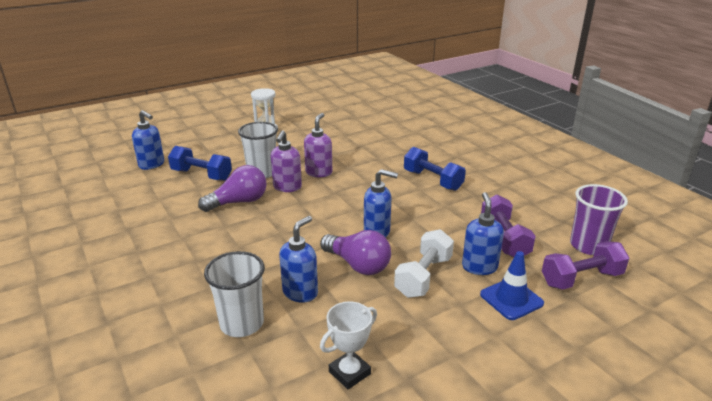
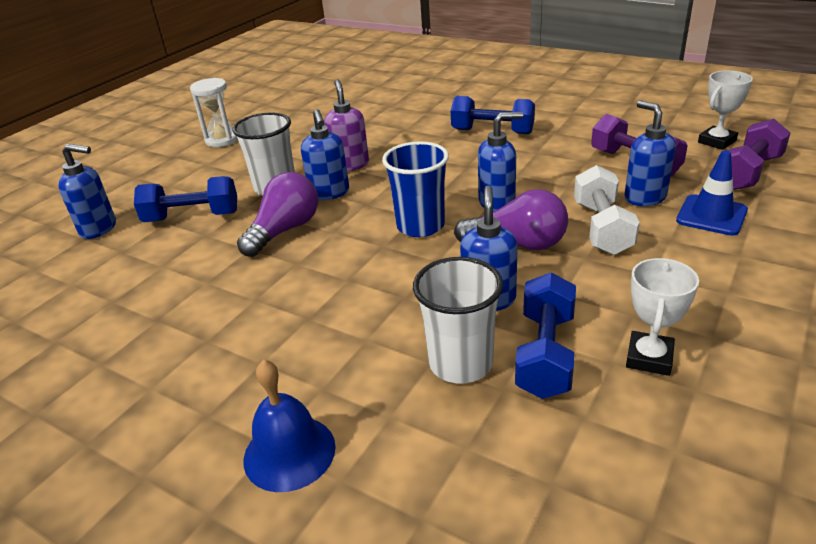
camera: 25 degrees left, 5 degrees up
purple soap dispenser [271,130,302,192] -> blue soap dispenser [301,109,349,200]
purple cup [570,184,628,255] -> white trophy [698,70,753,150]
none -> blue bell [244,360,336,492]
none -> blue cup [382,141,449,237]
none -> blue dumbbell [515,272,576,399]

